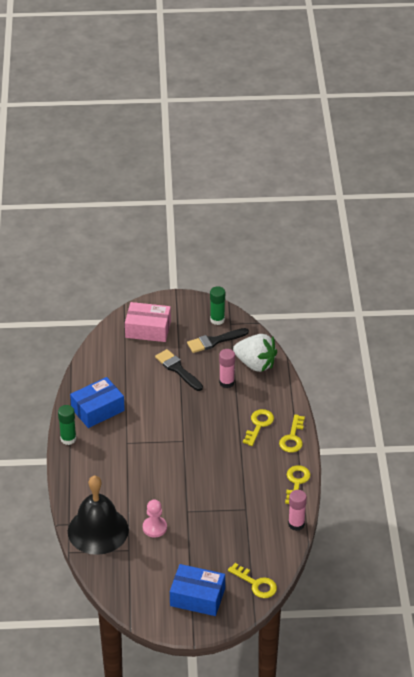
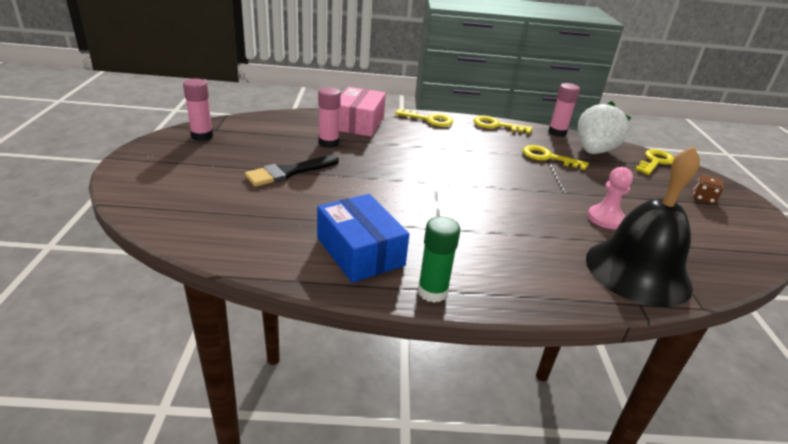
camera: 90 degrees left, 10 degrees down
pink box [125,302,171,342] -> pink box moved to [339,87,386,137]
blue box [170,564,225,616] -> brown dice [693,175,724,204]
black brush [187,328,249,353] -> none
green glue stick [210,286,225,325] -> pink glue stick [183,79,213,141]
white strawberry [233,334,277,372] -> white strawberry moved to [578,101,631,154]
yellow key [243,409,274,446] -> yellow key moved to [523,145,589,170]

